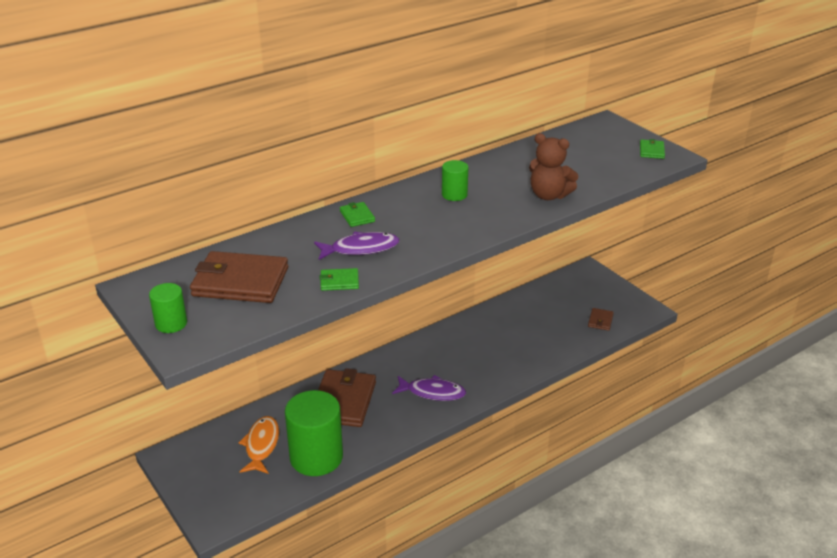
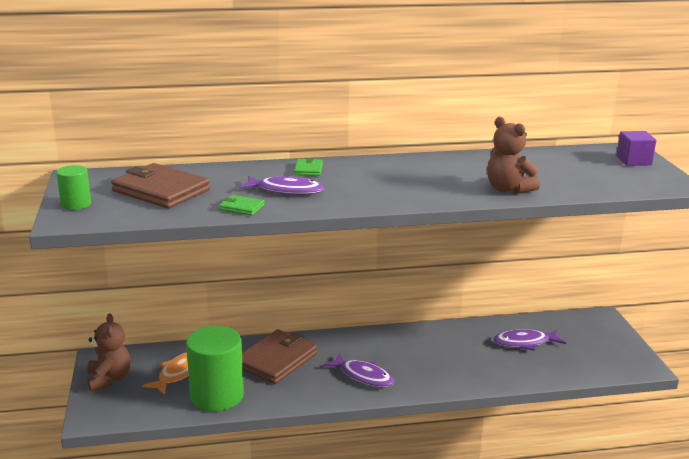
camera: 25 degrees right, 10 degrees down
green cylinder [442,160,468,201] -> none
brown wallet [588,308,614,331] -> none
green wallet [640,139,665,159] -> none
none -> brown teddy bear [87,313,131,391]
none -> purple fish [494,329,566,351]
none -> purple cube [616,131,656,166]

